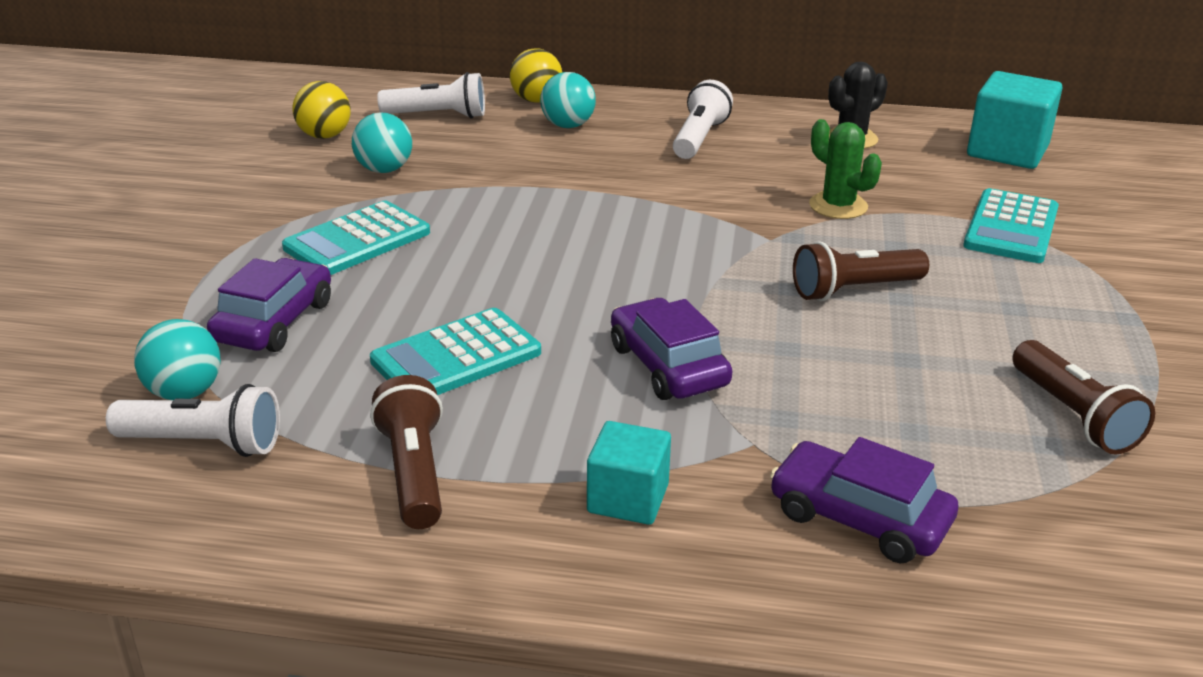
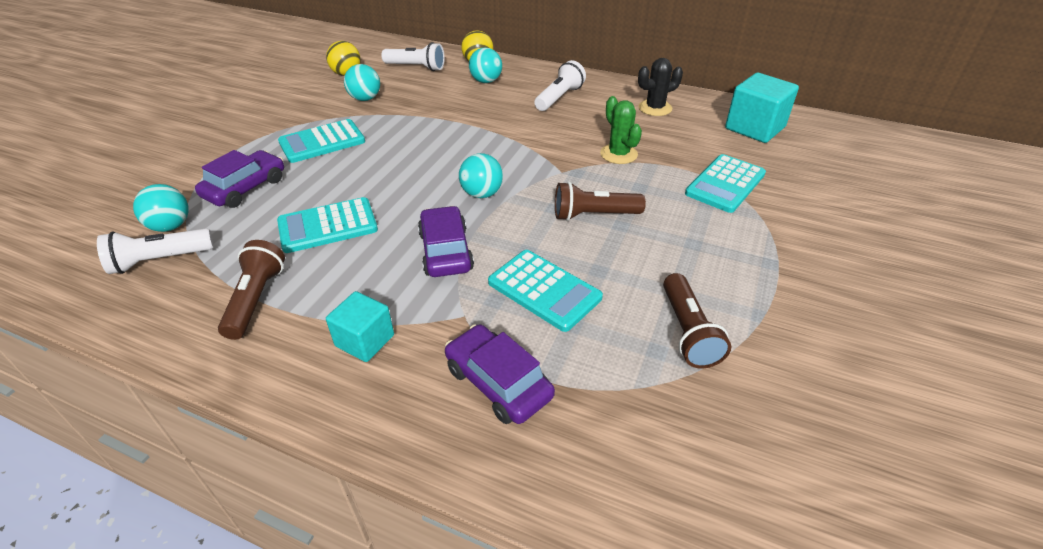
camera: 15 degrees right, 10 degrees up
white flashlight [106,384,280,457] -> white flashlight turned 135 degrees clockwise [97,228,214,274]
none -> turquoise ball [459,153,503,198]
none -> turquoise calculator [488,250,603,332]

